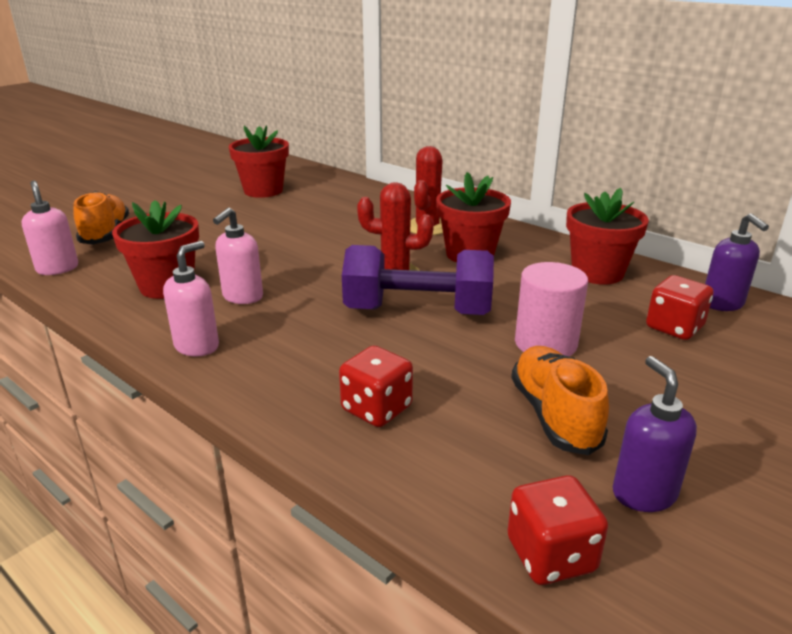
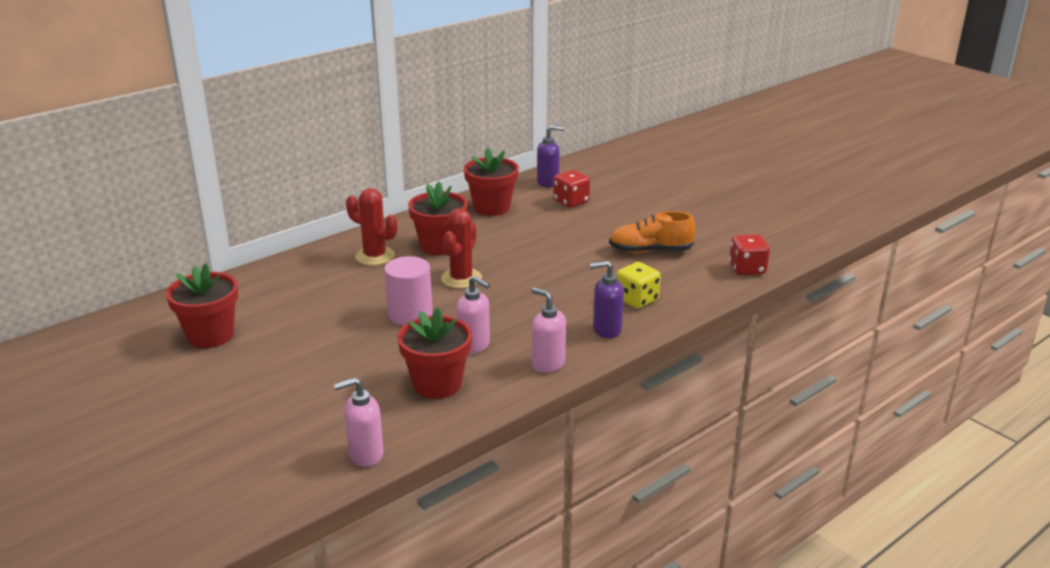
camera: 80 degrees left, 0 degrees up
orange shoe [73,191,129,245] -> none
red dice [339,346,413,427] -> yellow dice [617,262,661,309]
purple dumbbell [342,245,494,315] -> none
pink cylinder [515,262,588,357] -> pink cylinder moved to [384,256,432,325]
purple soap dispenser [613,356,697,512] -> purple soap dispenser moved to [590,260,624,338]

